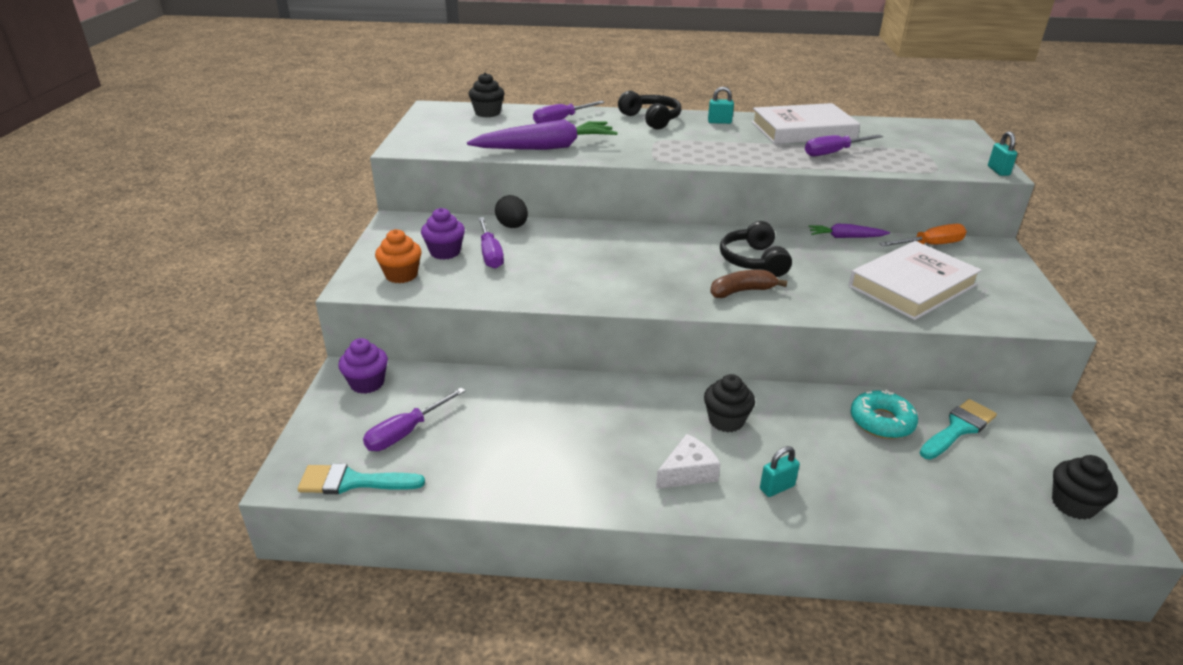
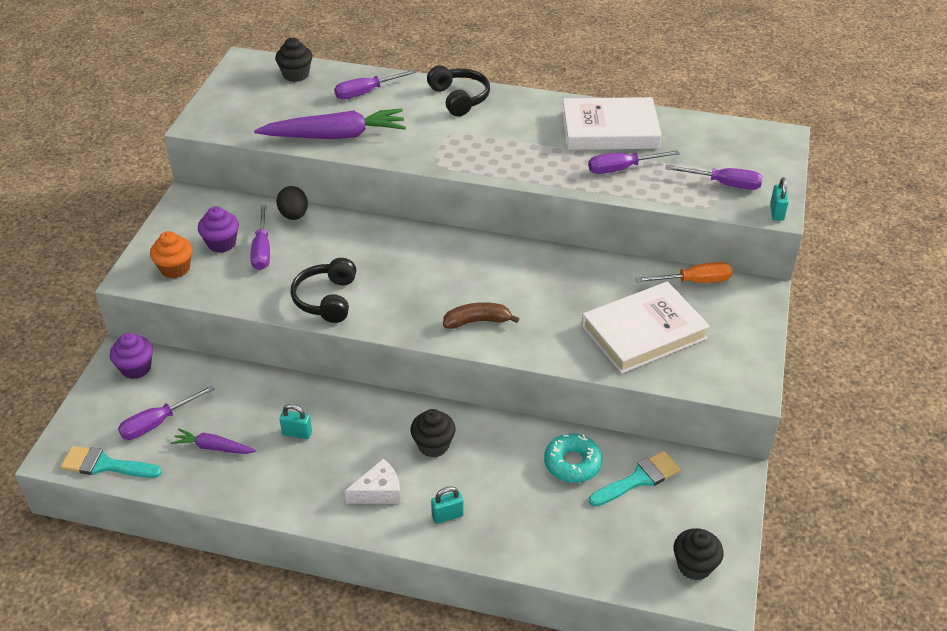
camera: 10 degrees right, 10 degrees up
turquoise padlock [708,87,734,124] -> turquoise padlock moved to [280,404,312,439]
black headphones [720,221,792,277] -> black headphones moved to [291,258,356,323]
purple carrot [808,223,890,238] -> purple carrot moved to [171,429,256,454]
none -> purple screwdriver [665,165,763,190]

